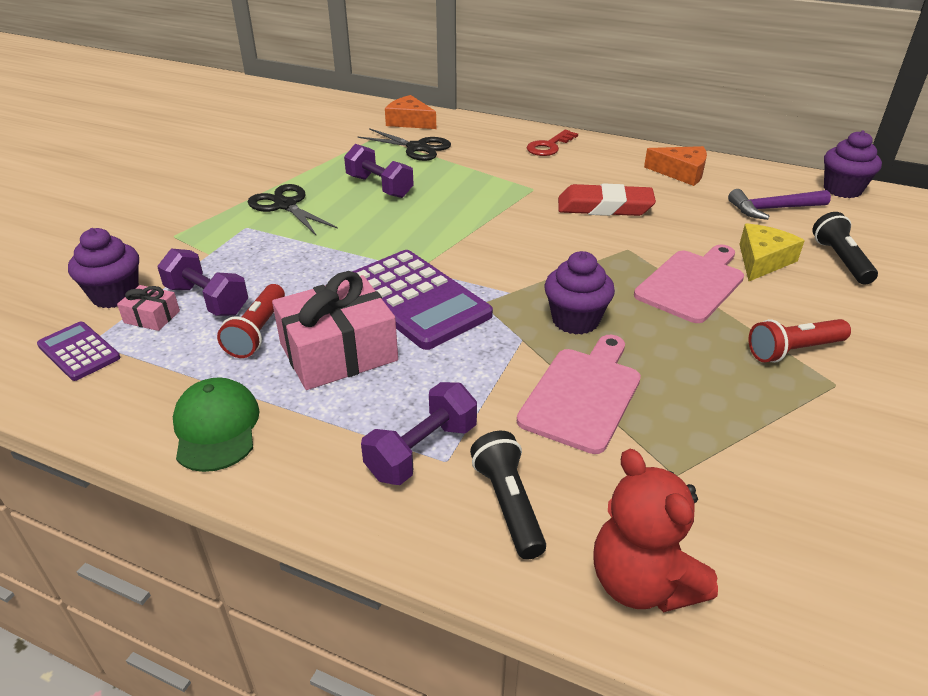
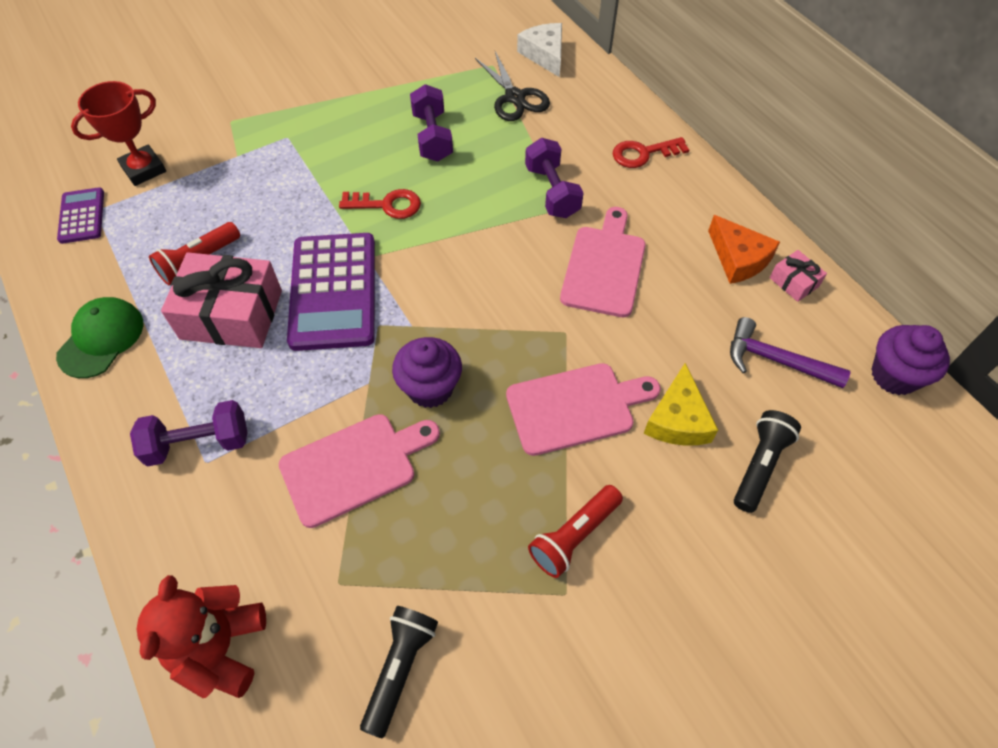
camera: 35 degrees right, 20 degrees up
purple cupcake [68,228,139,308] -> red trophy [71,81,166,186]
pink gift [117,285,180,331] -> pink gift moved to [770,250,827,302]
purple dumbbell [157,249,248,316] -> purple dumbbell moved to [525,138,584,218]
black scissors [248,184,338,235] -> none
orange cheese [385,95,436,129] -> white cheese [517,23,562,77]
black flashlight [470,431,546,560] -> black flashlight moved to [360,606,438,738]
red eraser [558,183,656,216] -> pink cutting board [560,207,646,317]
yellow cheese [739,223,805,281] -> yellow cheese turned 120 degrees clockwise [643,363,718,446]
red flashlight [748,319,851,363] -> red flashlight turned 60 degrees counterclockwise [528,485,623,578]
none -> red key [339,189,421,219]

